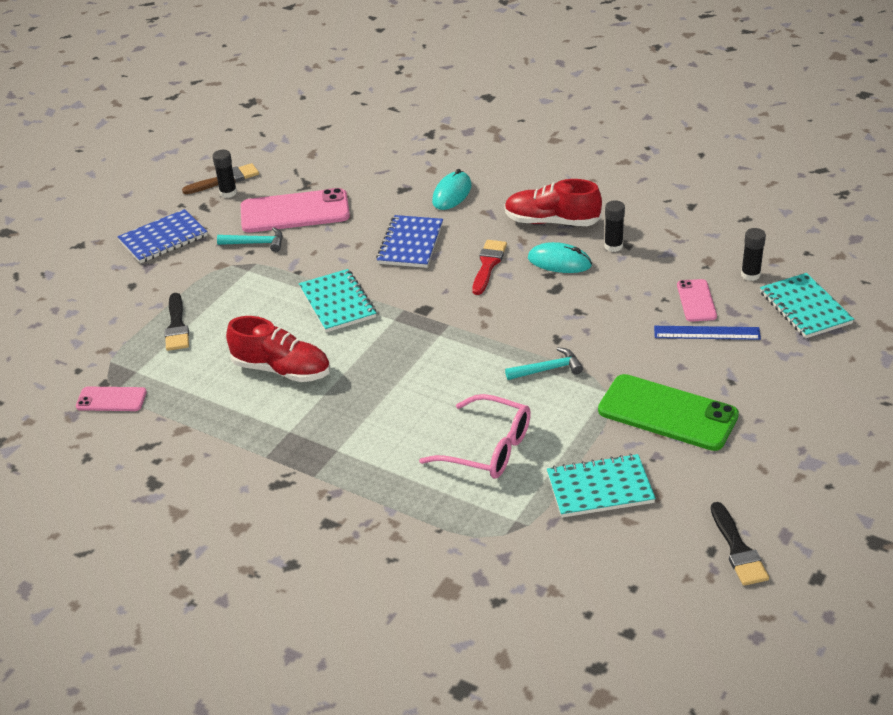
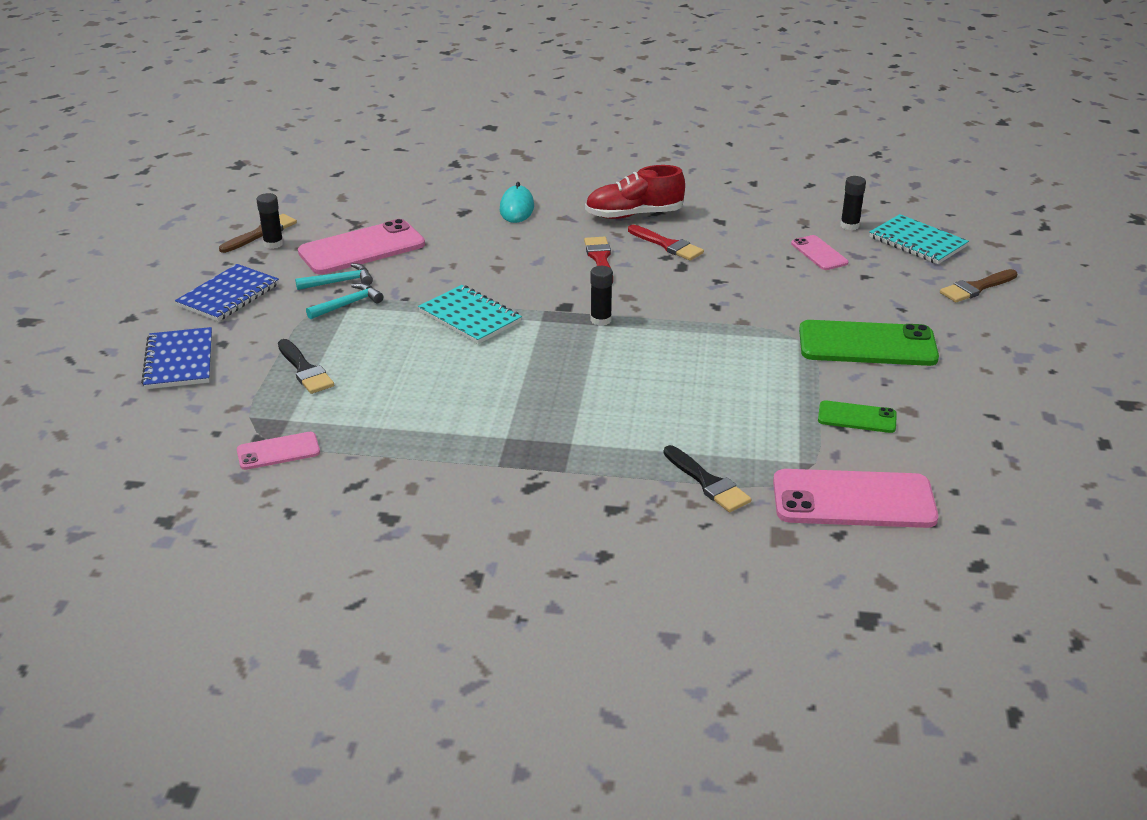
camera: 25 degrees left, 5 degrees down
red shoe [226,316,330,382] -> none
blue notebook [376,215,443,268] -> blue notebook moved to [141,327,212,389]
pink glasses [419,394,531,479] -> none
turquoise hammer [505,347,583,380] -> turquoise hammer moved to [306,283,383,320]
turquoise mouse [528,242,592,273] -> red brush [628,225,704,261]
turquoise notebook [547,454,656,518] -> green phone [818,400,897,433]
black glue stick [604,200,625,252] -> black glue stick moved to [590,266,613,326]
blue ruler [654,326,761,340] -> none
black brush [711,502,769,586] -> black brush moved to [663,445,751,512]
none -> pink phone [773,469,938,528]
none -> brown brush [940,269,1017,302]

